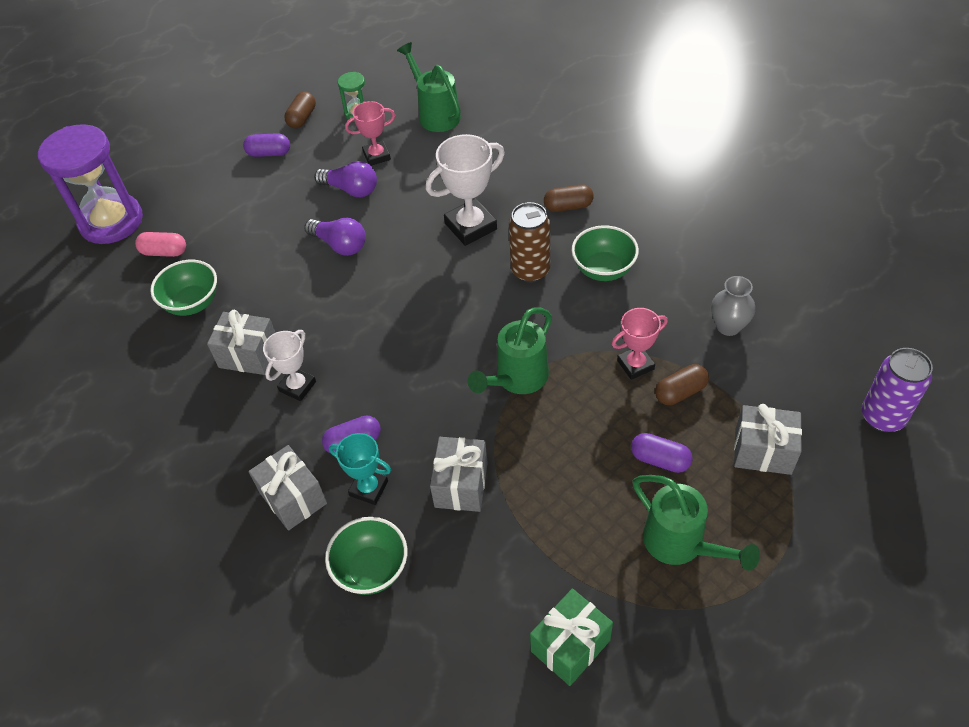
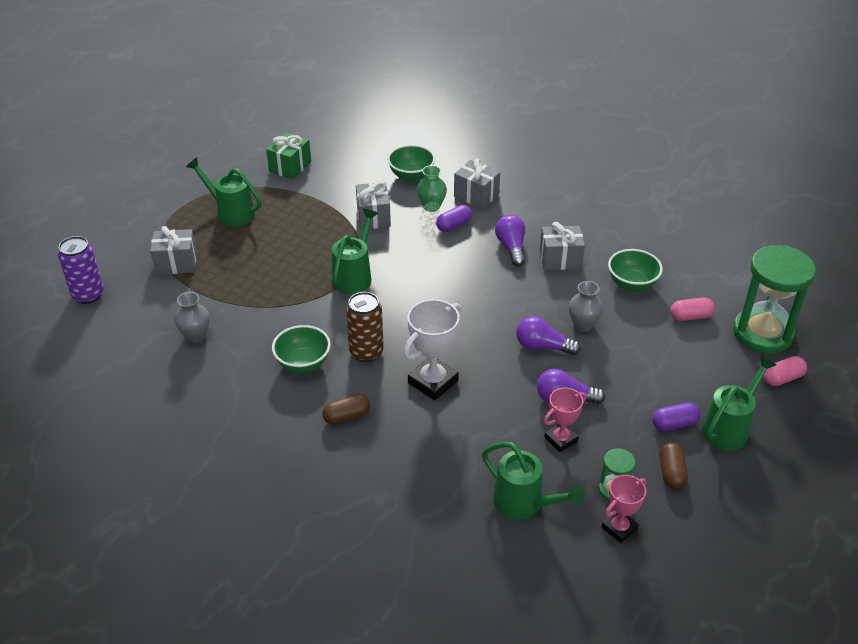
camera: 160 degrees right, 10 degrees down
purple hourglass [38,124,143,244] -> green hourglass [733,245,816,353]
white trophy [263,330,316,401] -> purple light bulb [495,215,525,266]
turquoise trophy [329,433,391,505] -> green vase [417,165,447,212]
pink trophy [611,308,668,380] -> pink trophy moved to [602,475,646,543]
purple capsule [631,433,693,473] -> none
brown capsule [655,364,709,405] -> none
none -> grey vase [569,281,603,332]
none -> green watering can [702,356,776,450]
none -> pink capsule [763,356,807,386]

